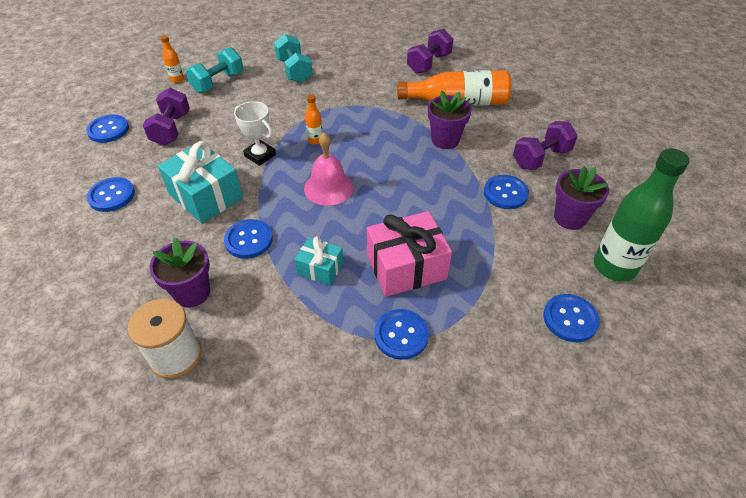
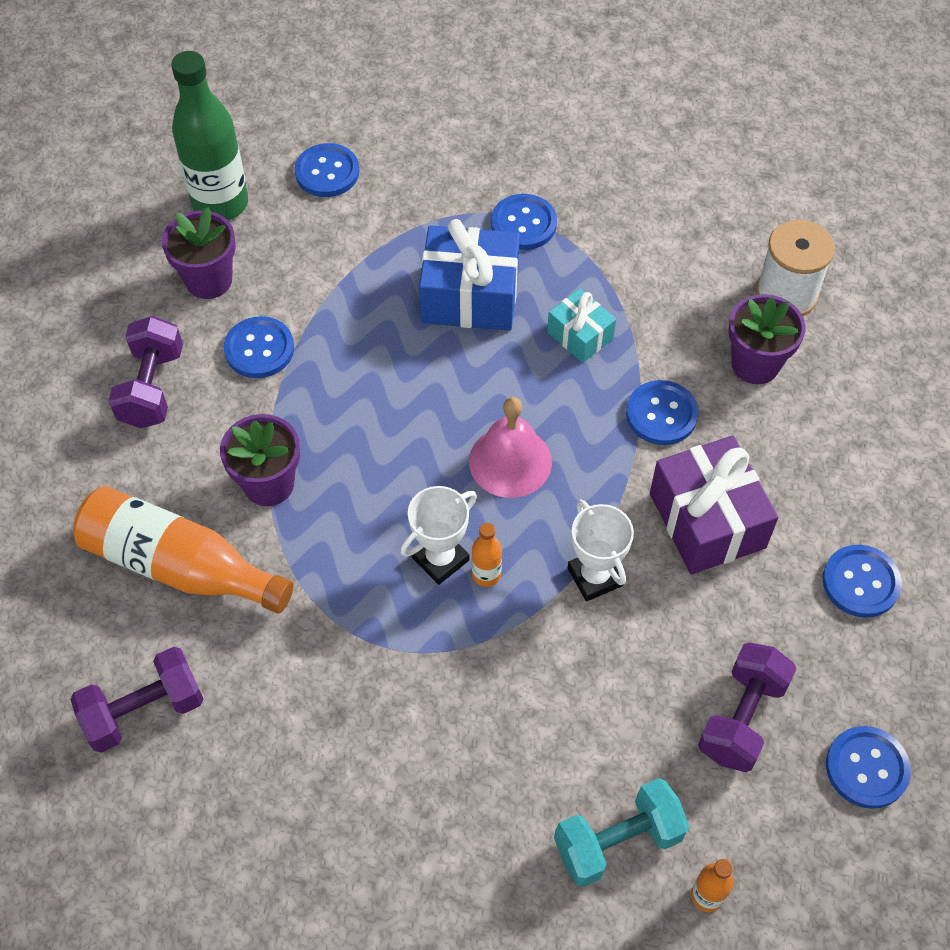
camera: 155 degrees left, 10 degrees up
turquoise gift [158,141,243,224] -> purple gift [650,436,778,574]
turquoise dumbbell [274,34,313,83] -> none
pink gift [367,211,452,297] -> blue gift [419,219,520,331]
purple dumbbell [513,121,578,170] -> purple dumbbell turned 75 degrees counterclockwise [109,316,183,428]
none -> white trophy [400,486,477,585]

